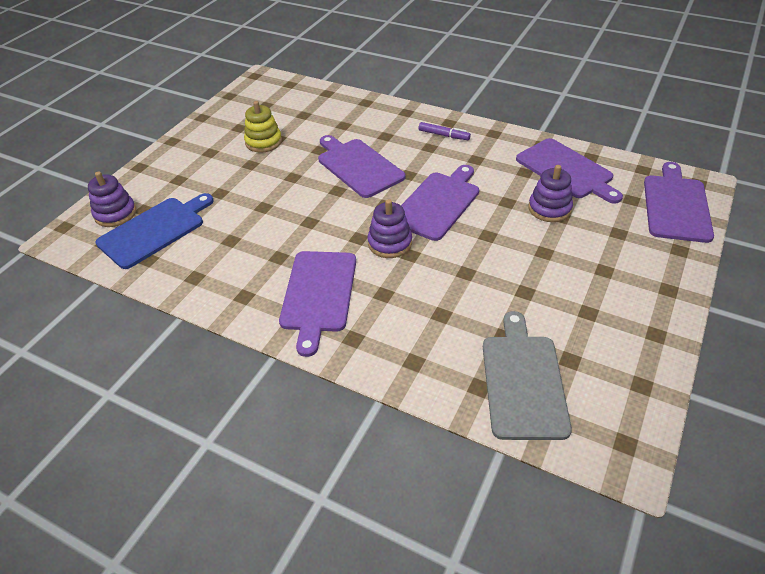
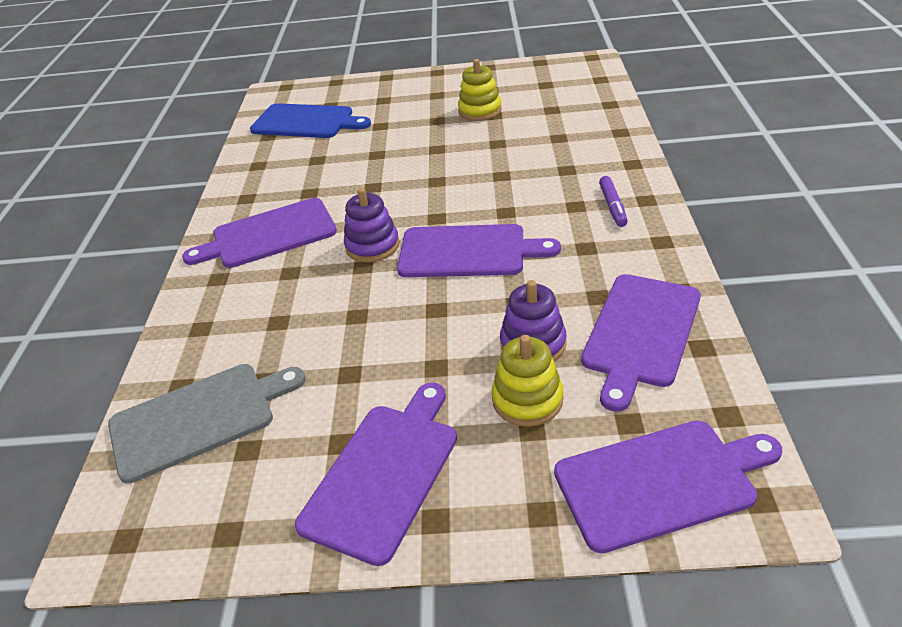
camera: 65 degrees right, 5 degrees down
purple stacking toy [88,171,136,227] -> none
purple cutting board [318,135,405,198] -> purple cutting board moved to [295,383,457,566]
none -> yellow stacking toy [492,335,563,427]

